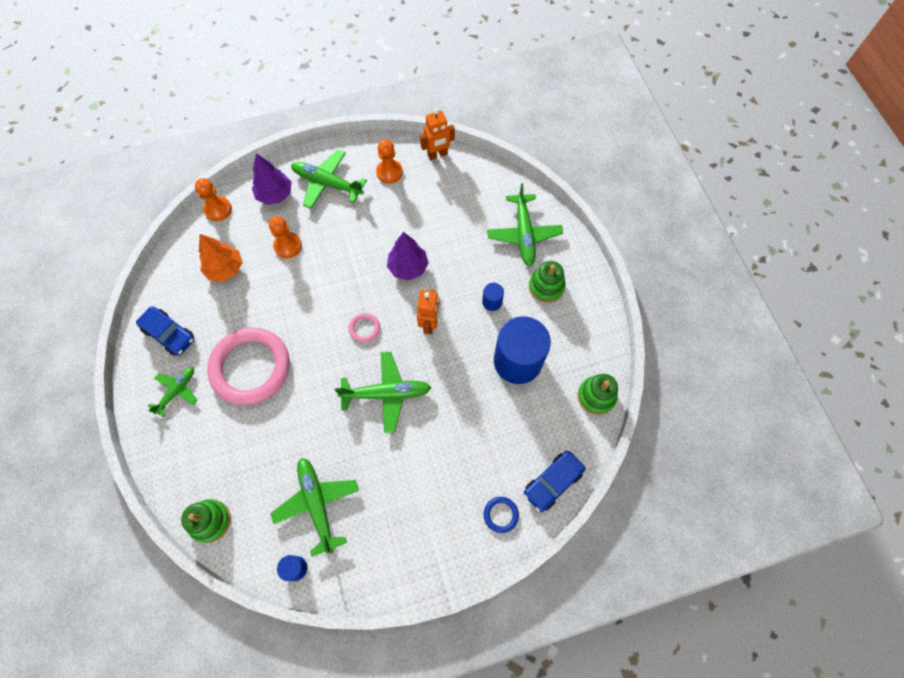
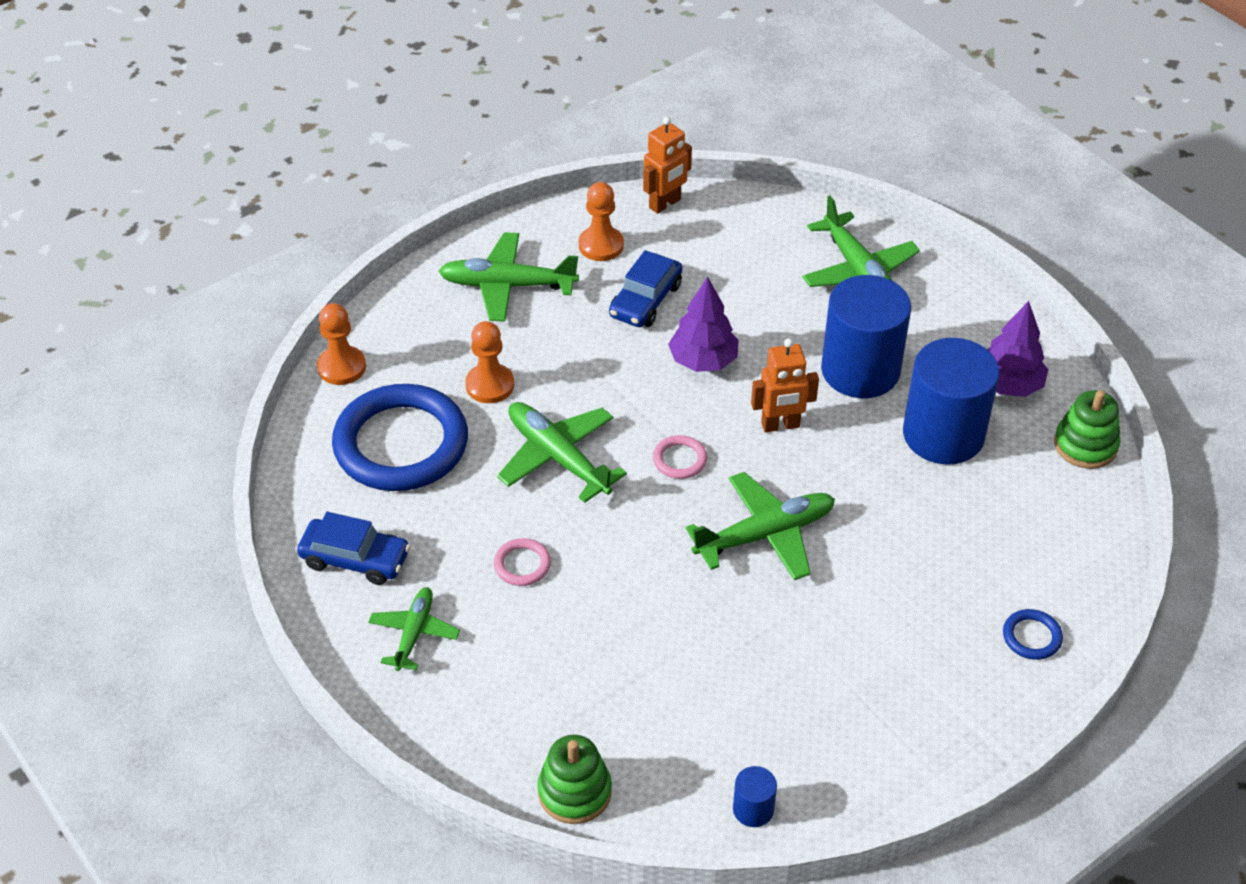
camera: 20 degrees left, 20 degrees down
orange tree [199,234,242,282] -> blue ring [332,384,468,491]
pink ring [207,327,290,405] -> pink ring [494,538,551,586], size x0.40
purple tree [252,153,291,205] -> purple tree moved to [988,301,1048,397]
green plane [270,458,359,557] -> green plane moved to [497,402,627,503]
orange robot [417,290,440,335] -> orange robot turned 90 degrees clockwise [751,338,819,433]
blue cylinder [482,283,504,311] -> blue cylinder [821,275,911,398], size x2.34
blue car [524,451,585,512] -> blue car moved to [609,250,682,327]
green stacking toy [529,261,566,303] -> none

